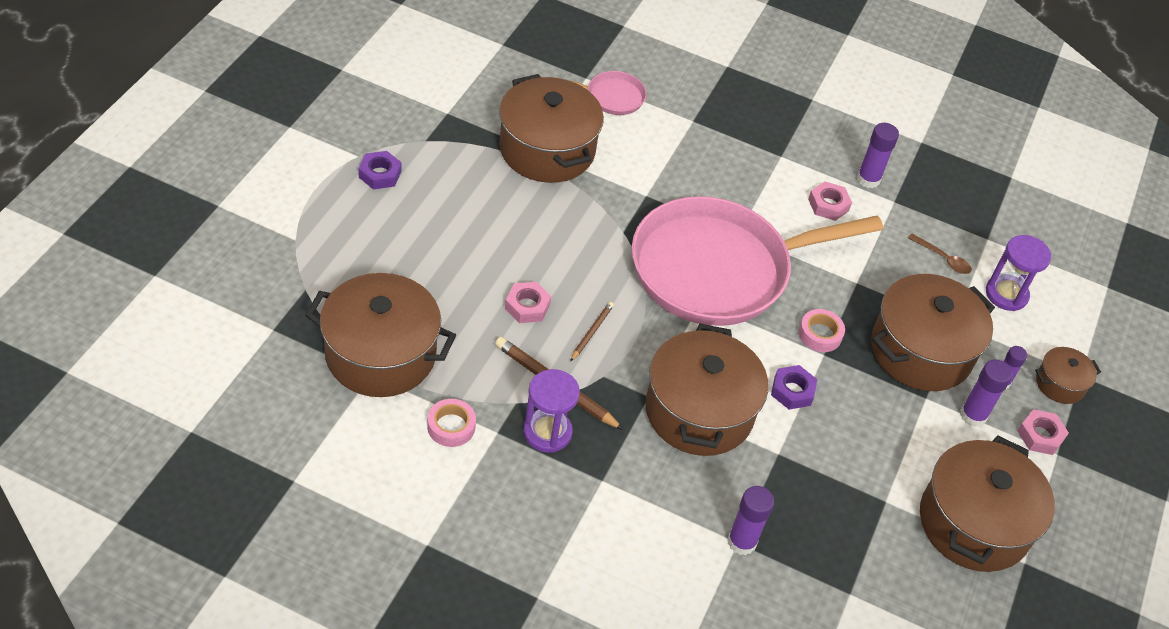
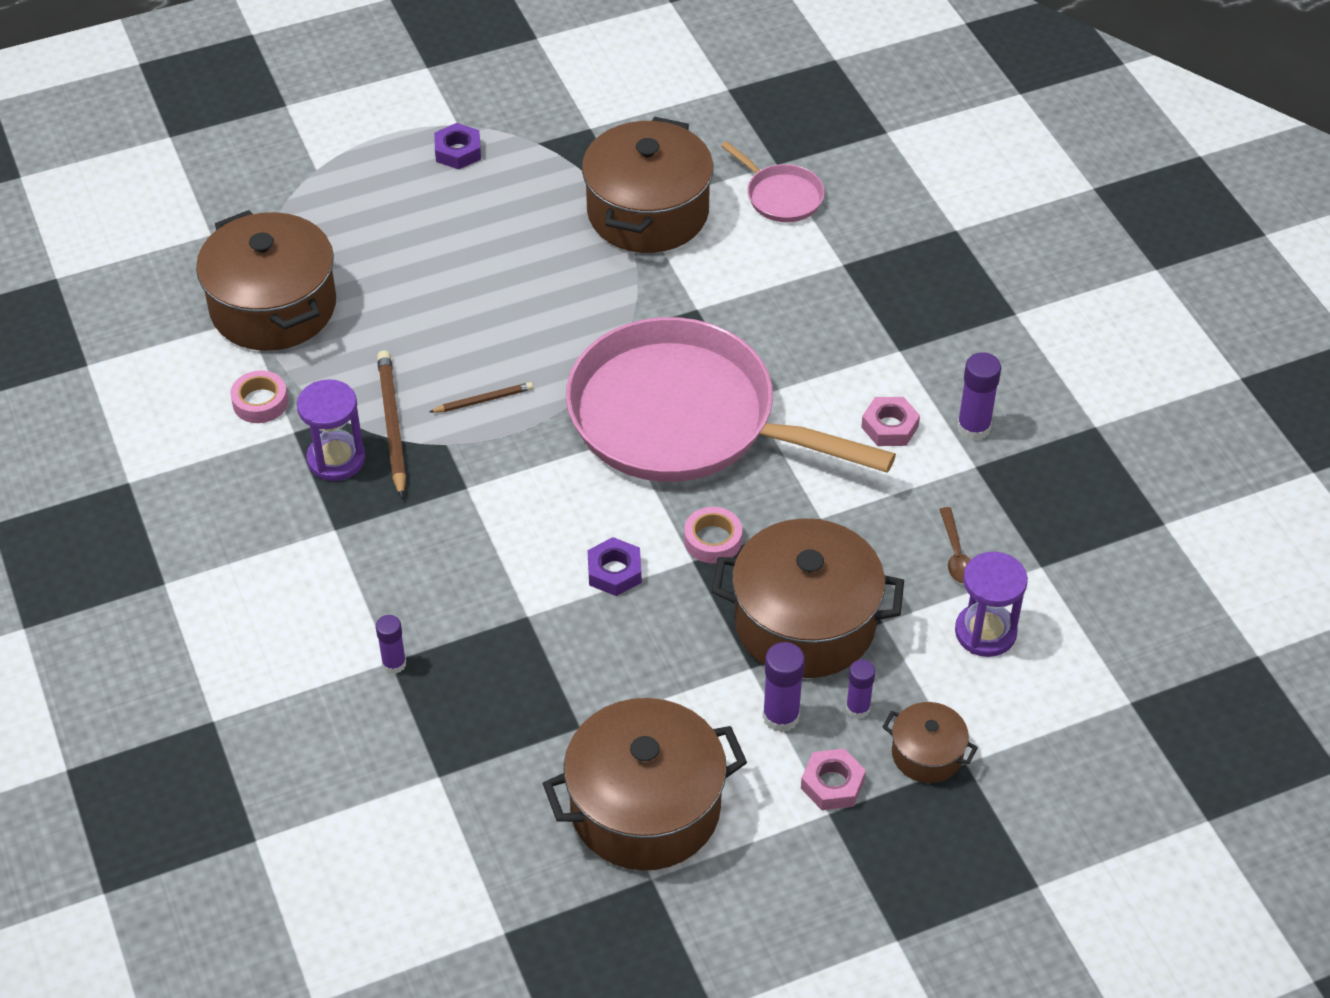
camera: 50 degrees right, 0 degrees up
pink nut [505,282,551,323] -> none
brown pot [645,324,768,456] -> none
purple glue stick [727,486,774,555] -> purple glue stick [376,615,406,674], size x0.66

